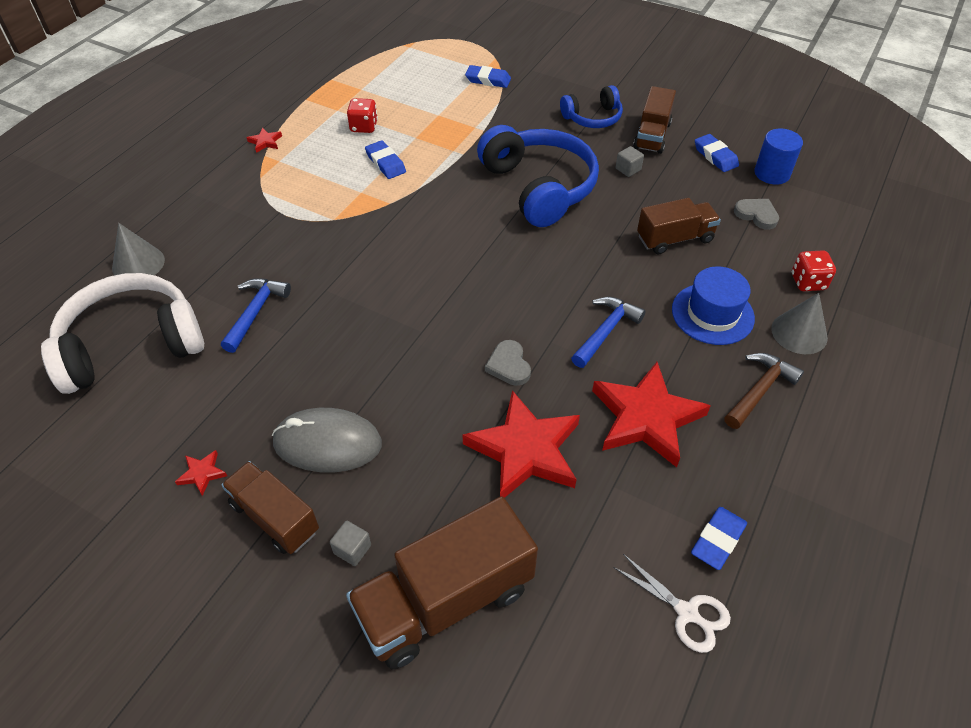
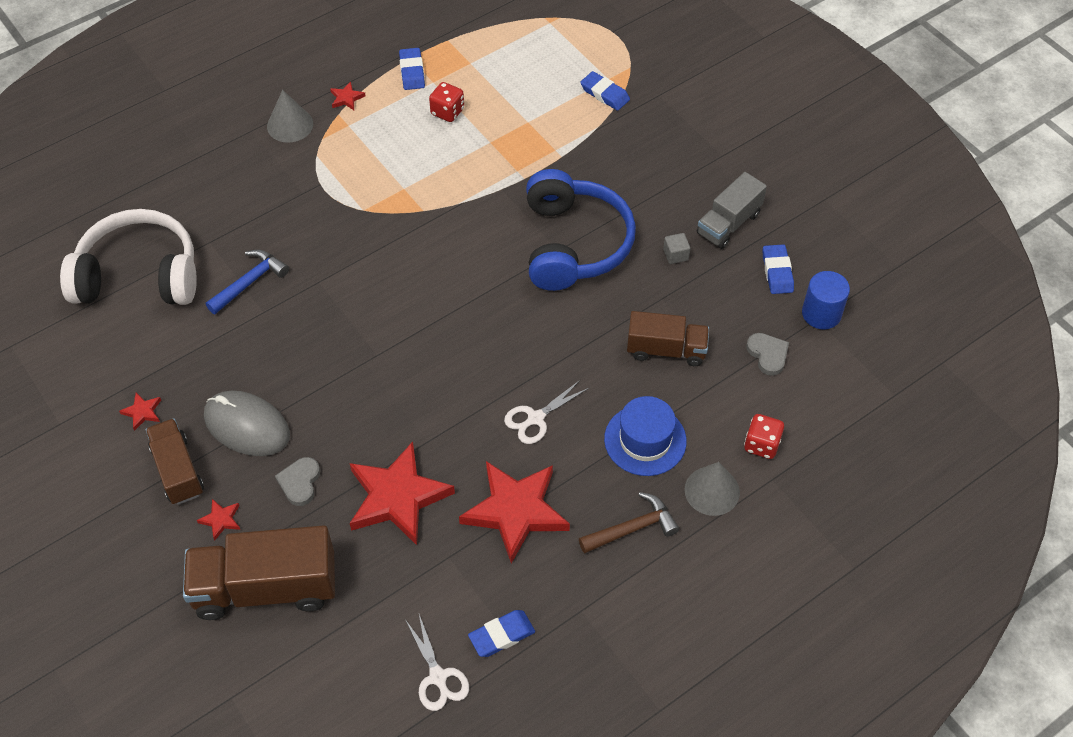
camera: 25 degrees right, 5 degrees up
grey cone [112,223,165,275] -> grey cone moved to [267,90,313,143]
grey cube [330,521,371,566] -> red star [197,499,240,541]
blue eraser [365,140,406,179] -> blue eraser moved to [399,48,425,90]
grey heart [485,340,531,386] -> grey heart moved to [275,457,320,506]
blue headphones [560,85,623,128] -> none
blue hammer [571,297,646,368] -> white scissors [504,379,589,444]
brown truck [633,86,676,154] -> grey truck [697,172,767,249]

